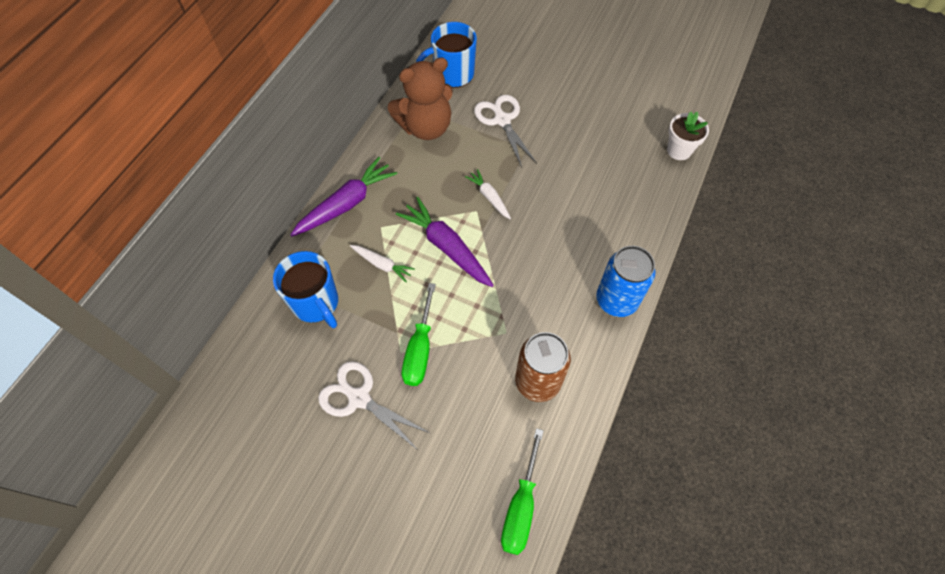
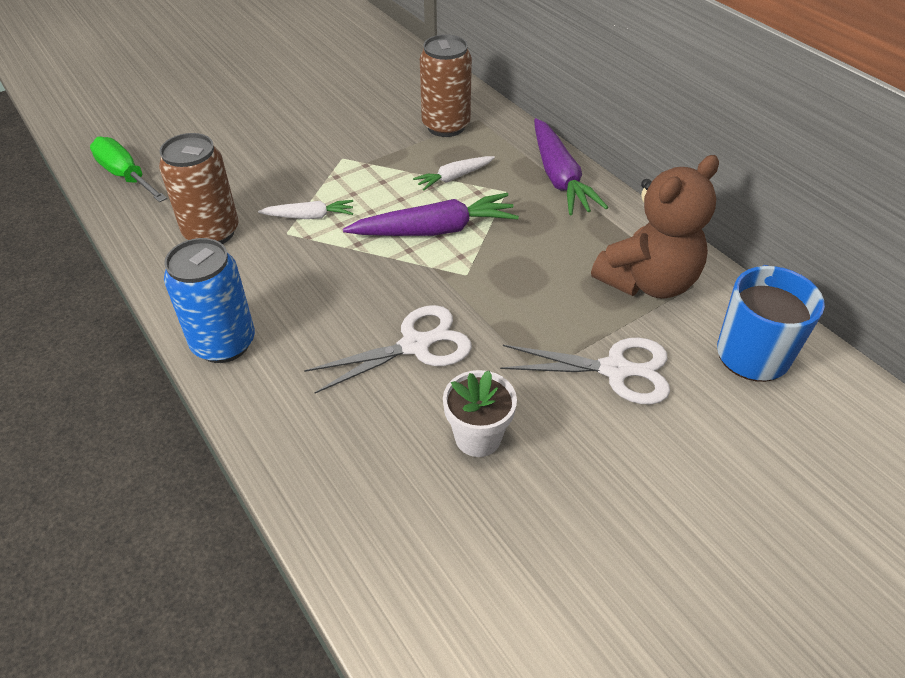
camera: 120 degrees right, 15 degrees down
blue mug [273,251,338,328] -> brown can [420,34,472,137]
white scissors [318,361,430,450] -> white scissors moved to [304,305,472,393]
brown teddy bear [387,57,453,140] -> brown teddy bear turned 135 degrees counterclockwise [591,155,719,299]
green screwdriver [402,283,436,386] -> none
white carrot [465,169,511,219] -> white carrot moved to [258,200,353,219]
white flower pot [667,112,709,160] -> white flower pot moved to [443,370,517,457]

